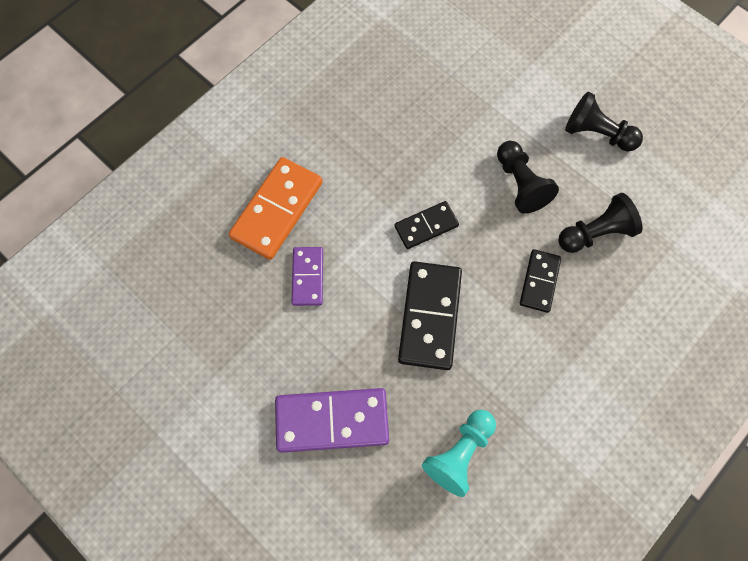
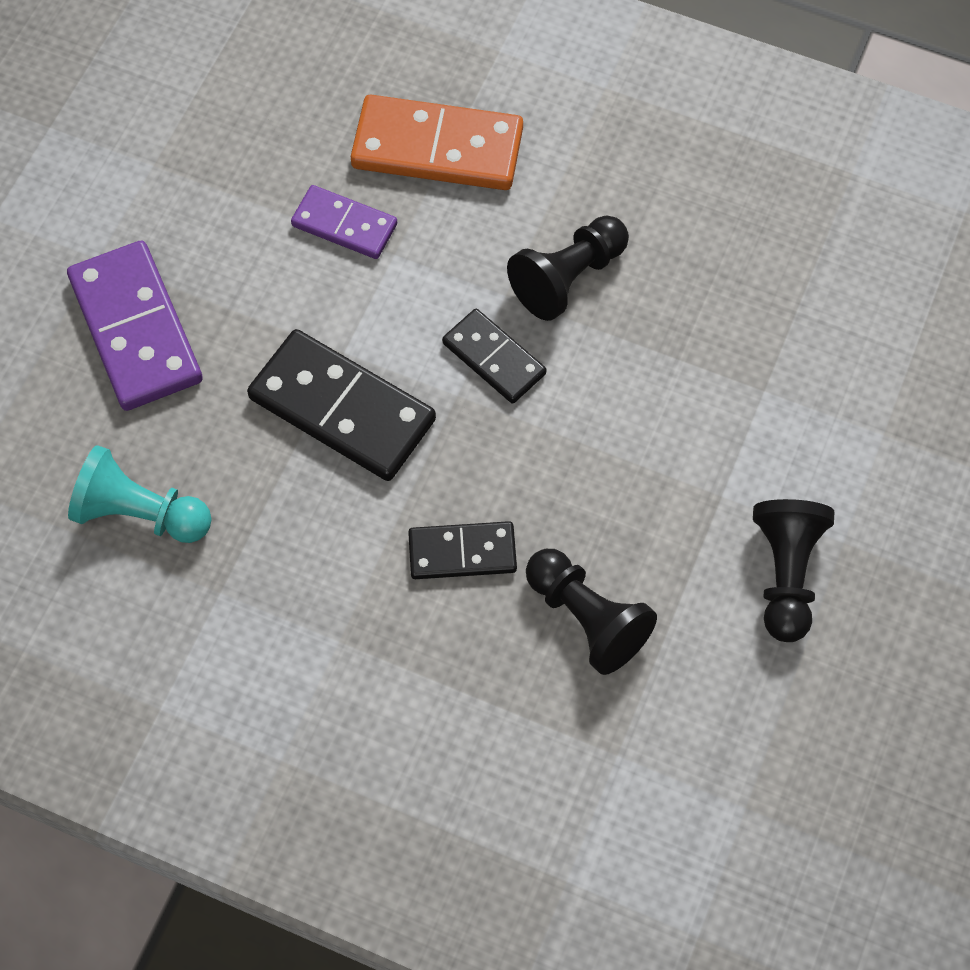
camera: 70 degrees right, 5 degrees down
purple domino [292,247,323,306] -> purple domino turned 45 degrees clockwise [291,185,397,259]
black domino [398,261,462,370] -> black domino turned 45 degrees clockwise [247,329,436,481]
black pawn [497,141,559,214] -> black pawn moved to [507,216,629,321]

